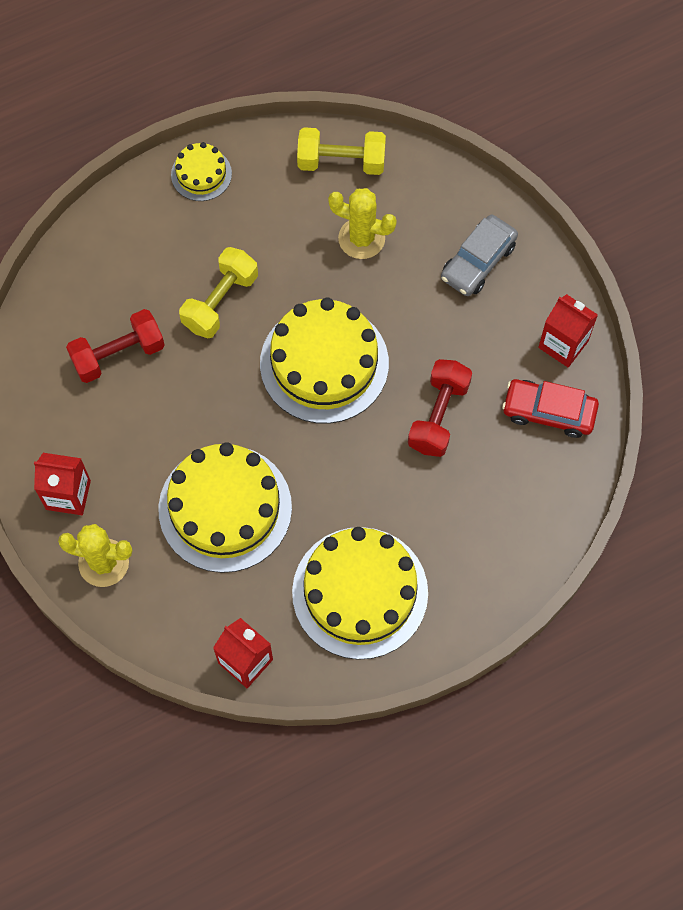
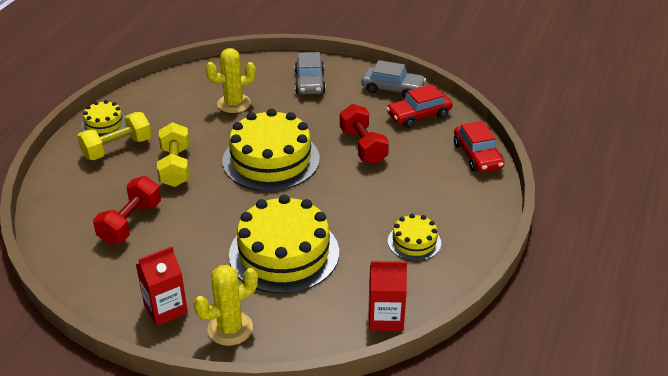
camera: 40 degrees left, 30 degrees down
yellow cake [292,527,428,660] -> yellow cake [388,214,441,261], size x0.49
yellow dumbbell [297,127,386,175] -> yellow dumbbell moved to [77,112,152,160]
red carton [538,294,598,367] -> grey car [361,60,426,98]
none -> red car [454,121,505,172]

